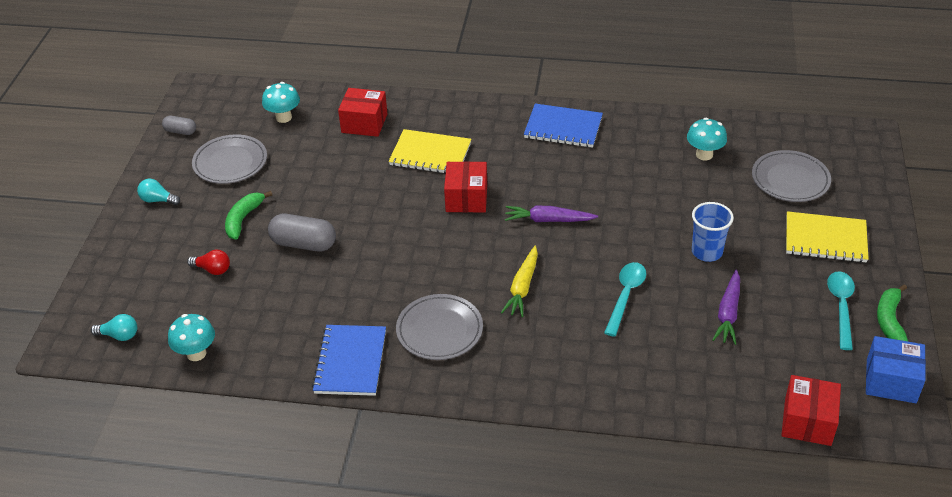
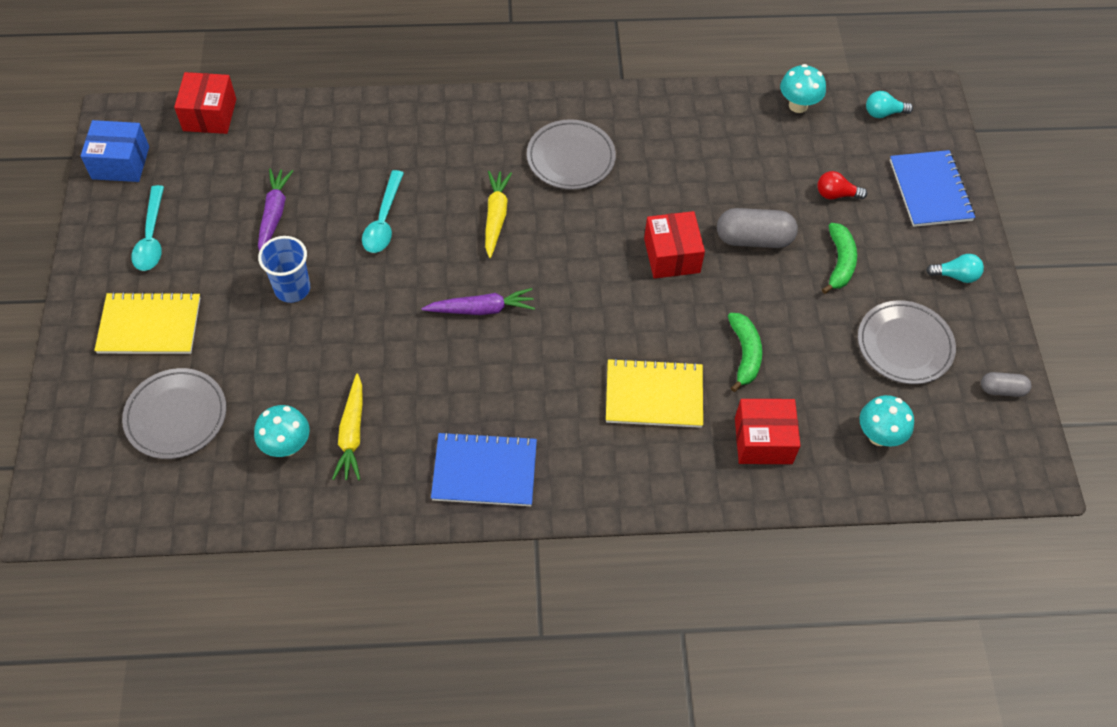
camera: 165 degrees right, 15 degrees up
blue notebook [312,325,386,396] -> blue notebook moved to [890,150,975,227]
red box [444,161,487,212] -> red box moved to [644,211,705,279]
green banana [877,284,908,341] -> green banana moved to [728,313,762,392]
none -> yellow carrot [332,373,362,480]

